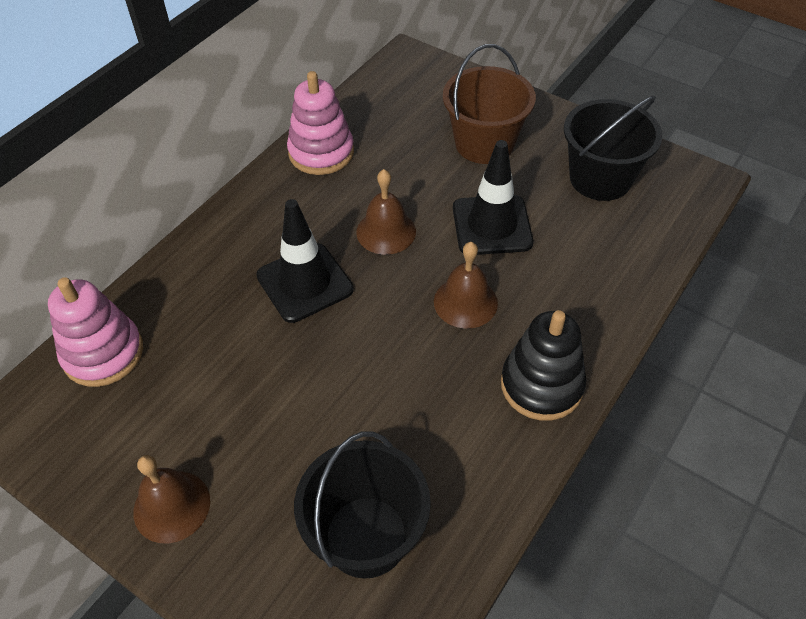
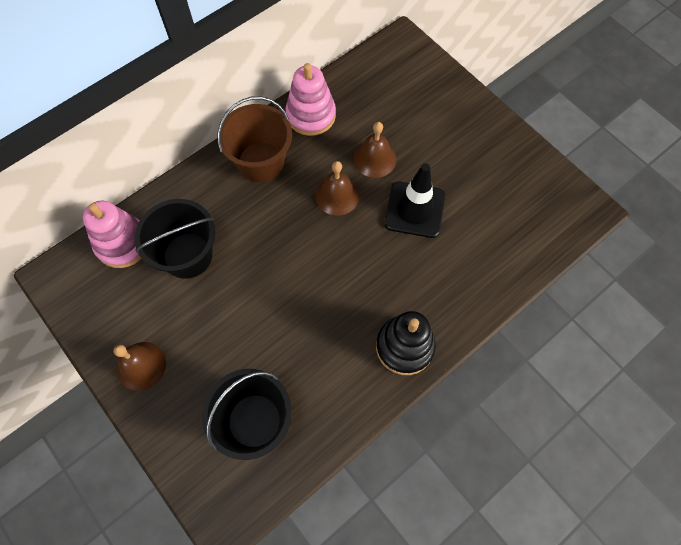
camera: 15 degrees right, 15 degrees up
black traffic cone [256,199,354,323] -> none
brown bell [434,242,498,329] -> brown bell moved to [354,122,396,178]
brown bucket [443,44,536,164] -> brown bucket moved to [218,96,292,182]
black bucket [564,96,662,201] -> black bucket moved to [135,199,215,279]

